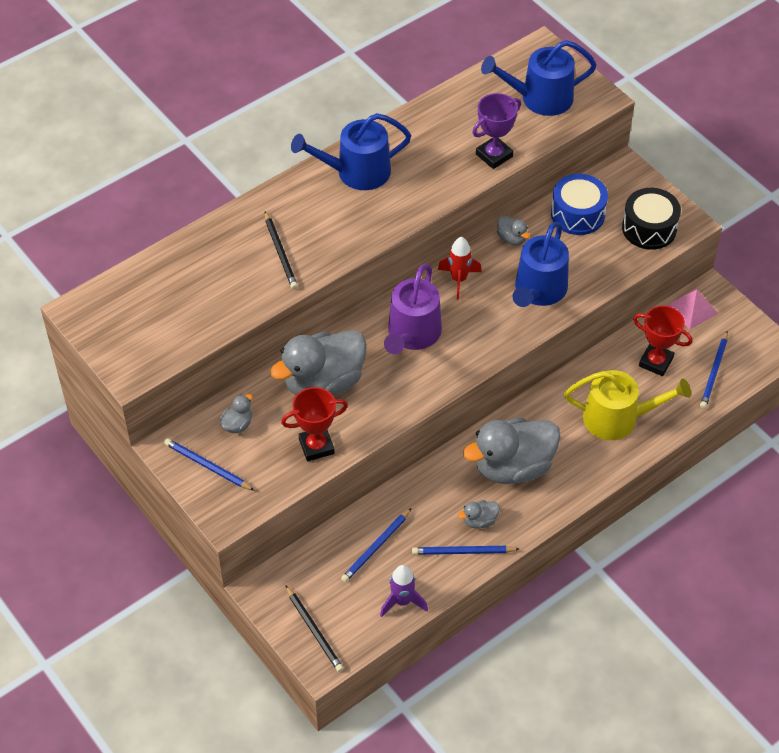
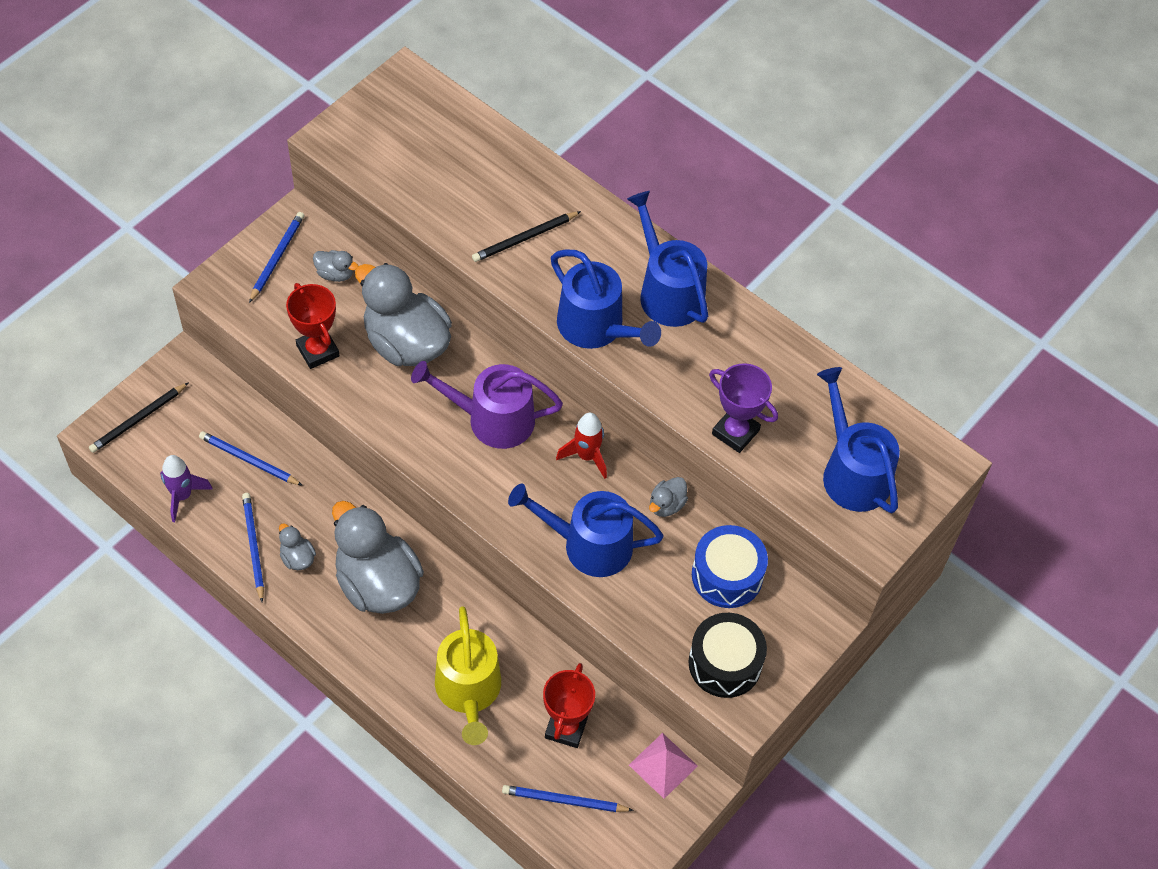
camera: 75 degrees right, 5 degrees up
none -> blue watering can [551,249,661,349]

